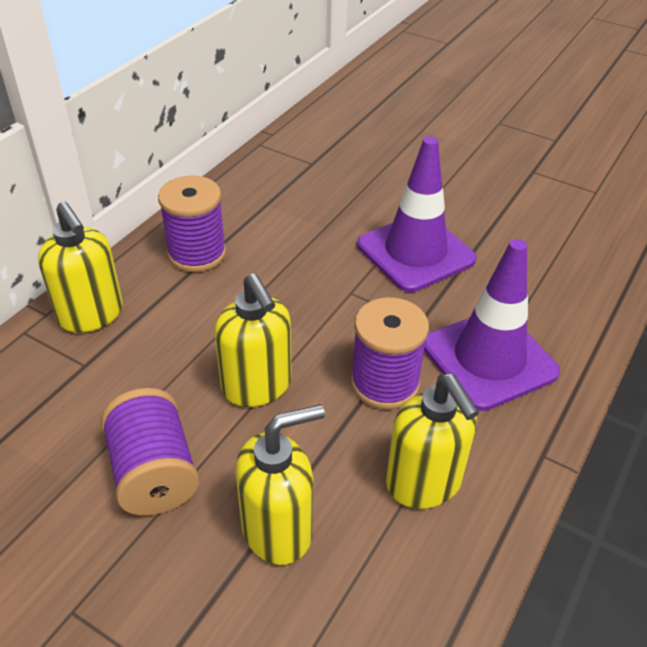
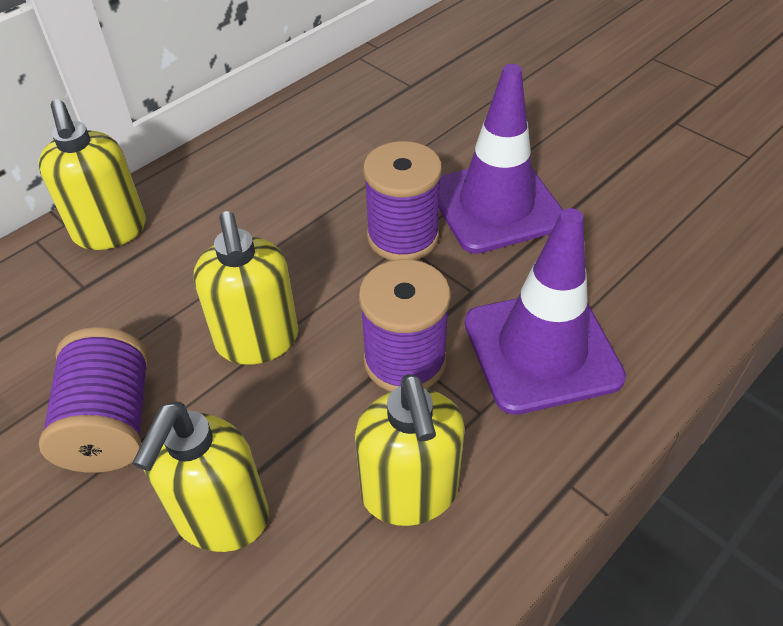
camera: 15 degrees right, 5 degrees up
purple spool [158,175,226,272] -> purple spool moved to [363,141,442,260]
yellow soap dispenser [235,404,325,565] -> yellow soap dispenser turned 120 degrees clockwise [132,402,269,552]

